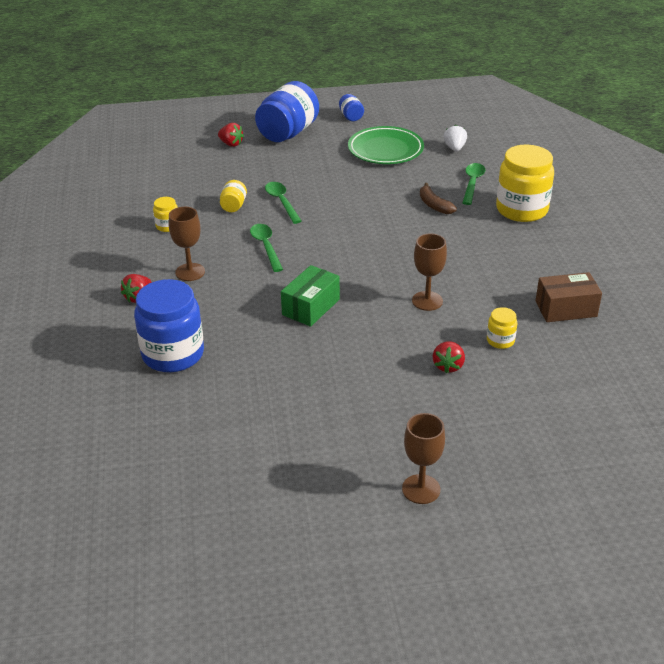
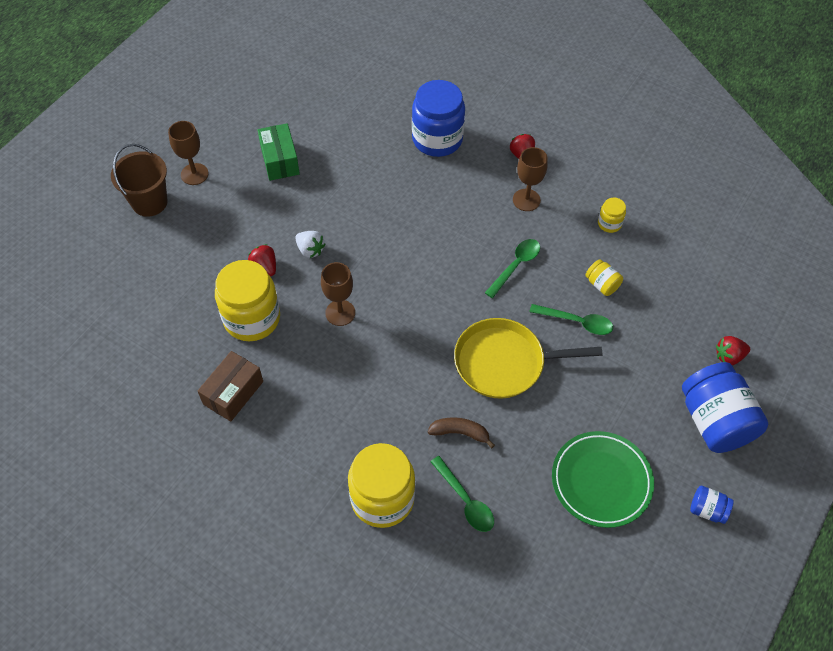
camera: 130 degrees right, 20 degrees up
green spoon [250,224,283,272] -> green spoon turned 75 degrees counterclockwise [485,239,540,298]
green box [281,265,340,327] -> green box moved to [258,123,300,181]
white strawberry [443,125,467,151] -> white strawberry moved to [295,231,326,258]
yellow jar [487,307,517,349] -> yellow jar [215,260,280,341], size x2.19
none -> brown bucket [111,144,168,217]
none -> yellow pan [454,318,602,399]

